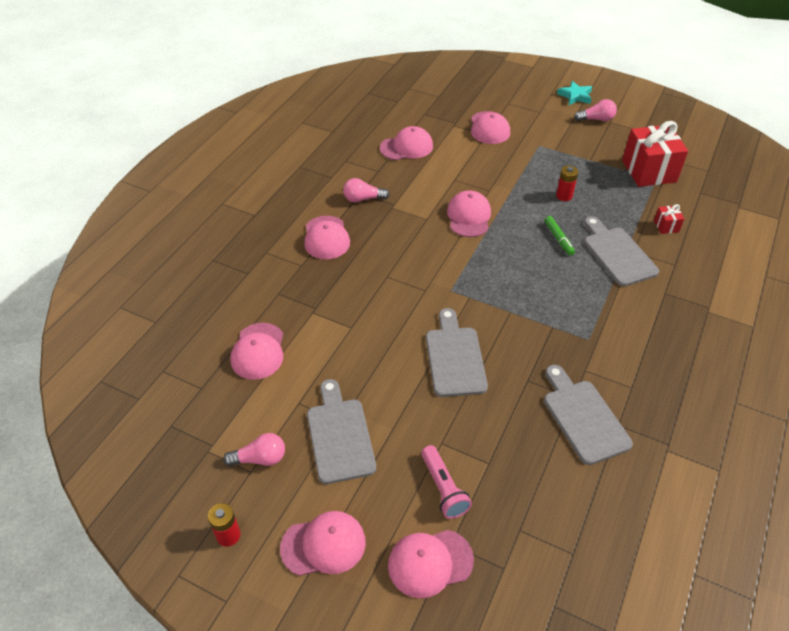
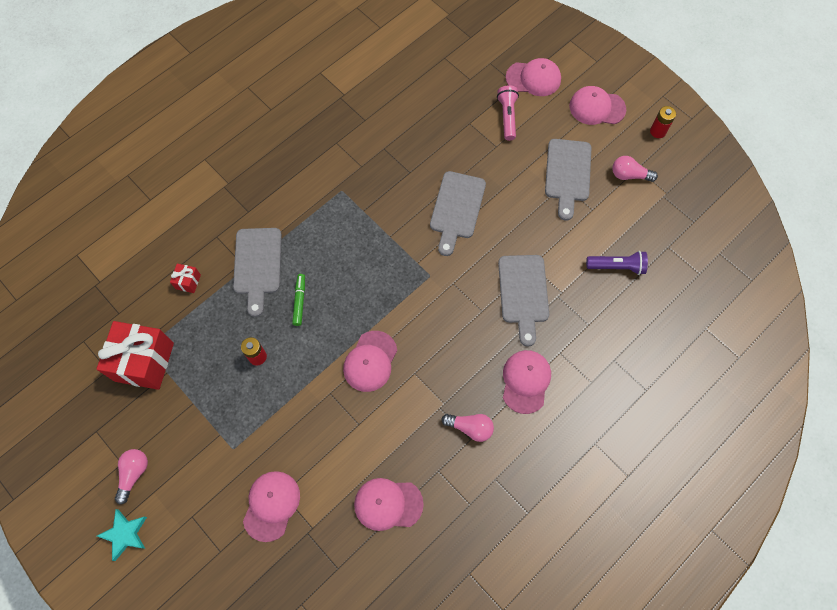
camera: 160 degrees left, 20 degrees up
pink cap [230,323,283,380] -> purple flashlight [586,251,648,275]
grey cutting board [544,365,633,465] -> grey cutting board moved to [498,255,549,347]
pink light bulb [574,99,617,121] -> pink light bulb turned 90 degrees clockwise [115,449,148,504]

